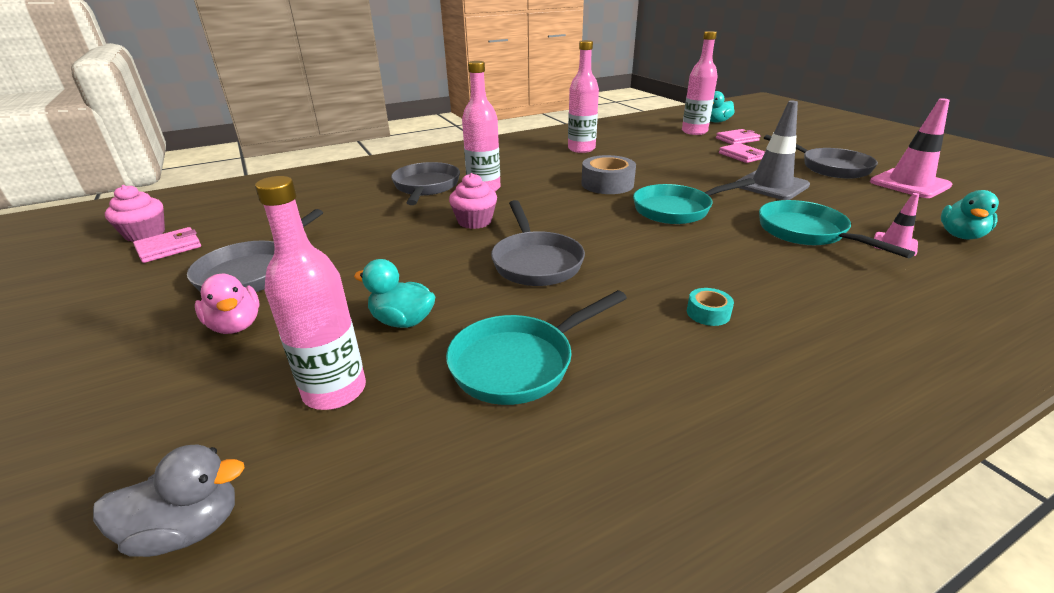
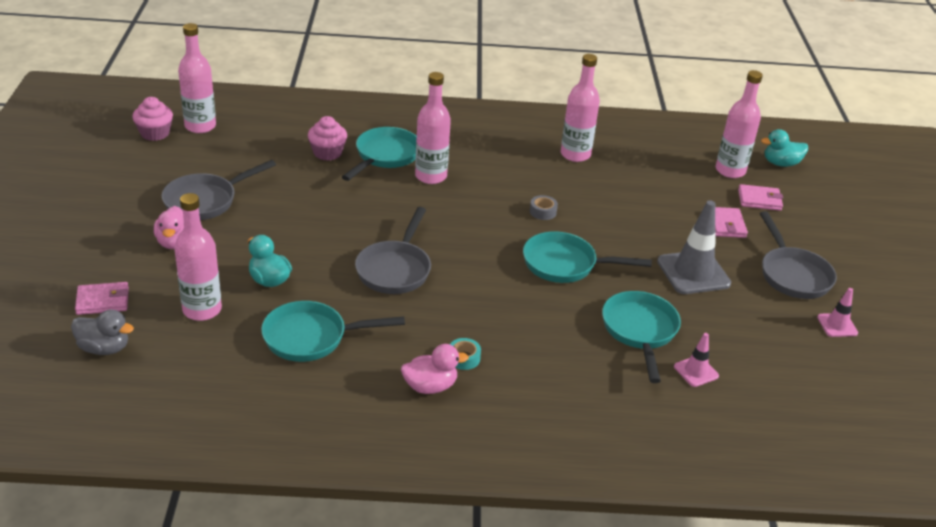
camera: 25 degrees right, 5 degrees up
pink wallet [133,227,201,263] -> pink wallet moved to [75,282,129,315]
grey pan [391,162,460,205] -> turquoise pan [342,127,417,181]
pink cupcake [449,173,497,229] -> pink cupcake moved to [308,116,347,161]
grey tape [581,155,636,194] -> grey tape [530,195,558,220], size x0.51
pink traffic cone [870,98,952,198] -> pink traffic cone [817,288,858,337], size x0.52
turquoise duck [941,190,999,239] -> none
none -> pink bottle [178,23,216,133]
none -> pink duck [401,344,469,394]

